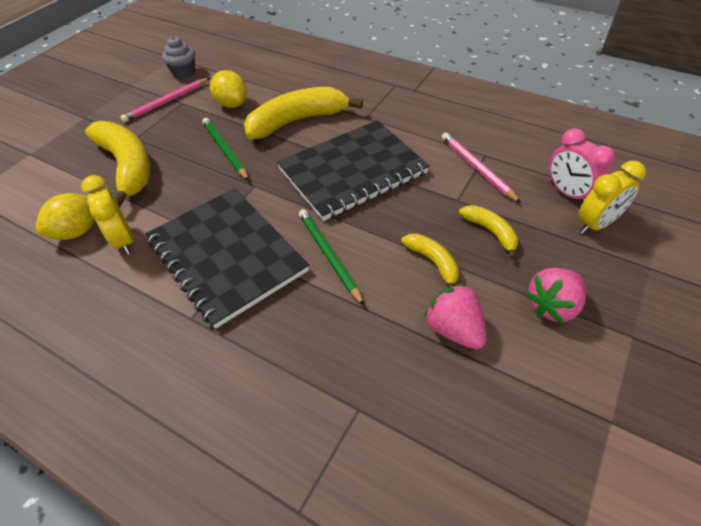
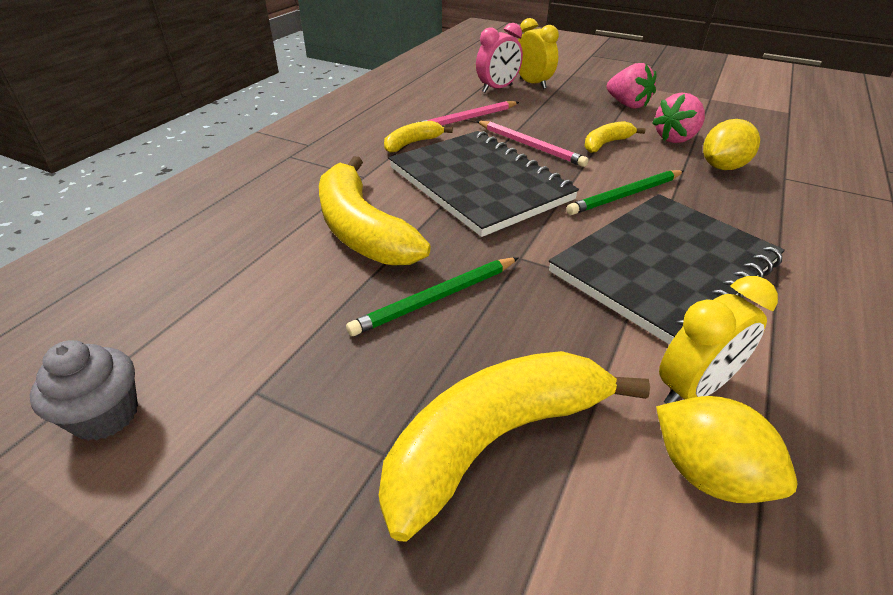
camera: 95 degrees left, 10 degrees down
pink pencil [120,78,210,123] -> pink pencil moved to [477,121,589,167]
yellow lemon [210,70,247,108] -> yellow lemon moved to [703,119,760,170]
yellow banana [459,205,518,259] -> yellow banana moved to [384,121,453,153]

